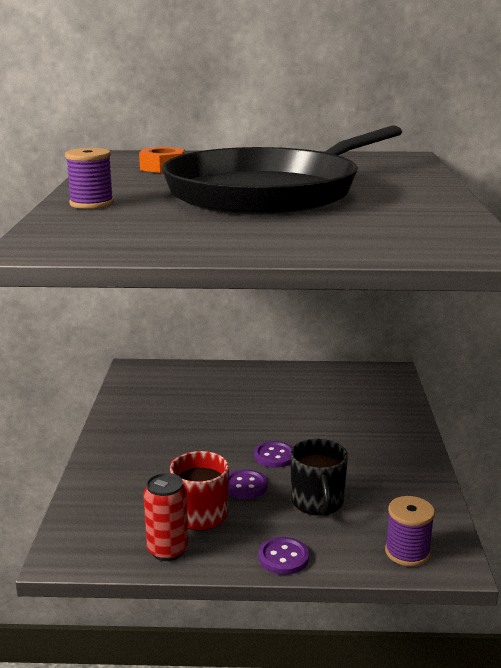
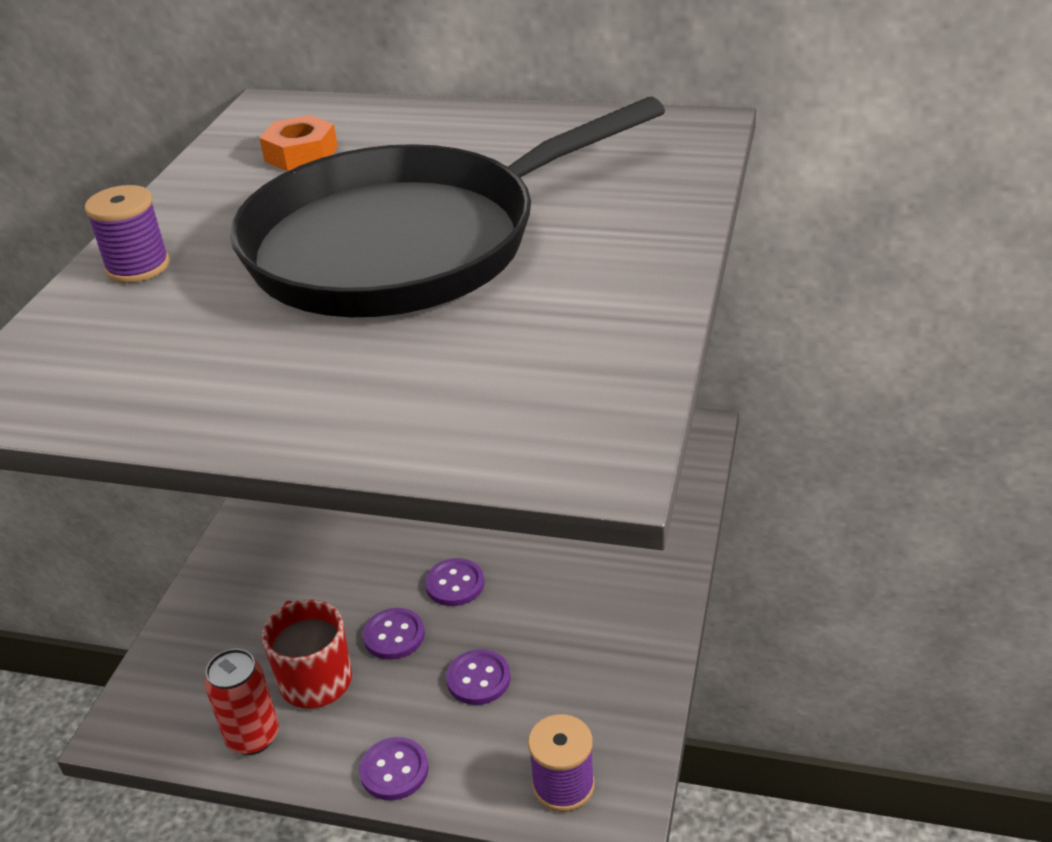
camera: 15 degrees right, 15 degrees up
black mug [290,439,348,516] -> purple button [446,649,511,705]

